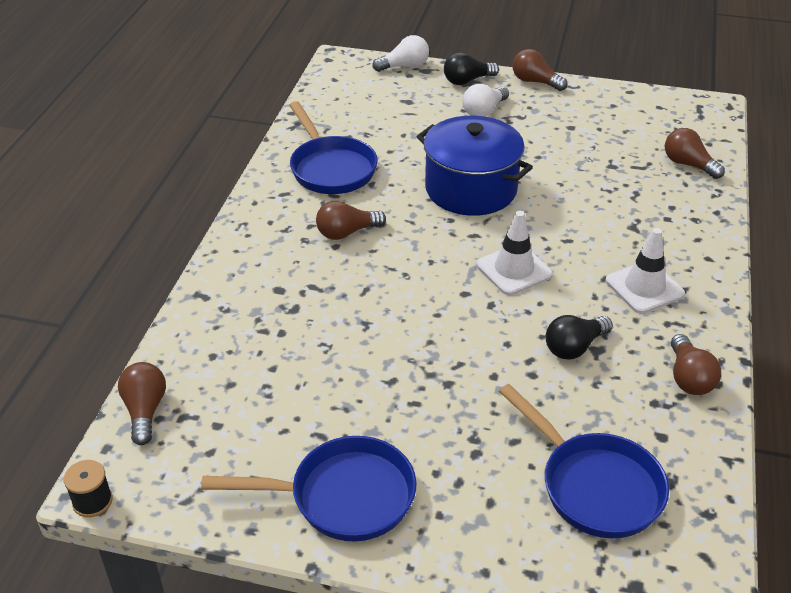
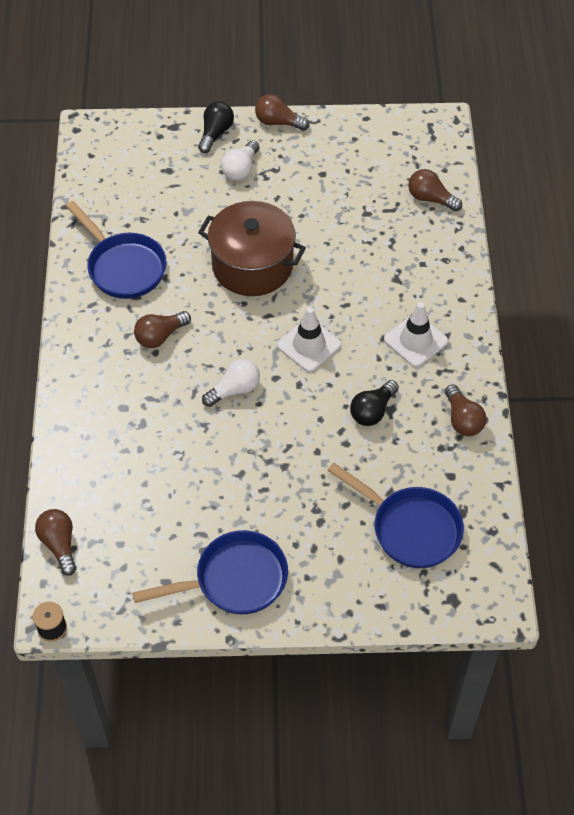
camera: 15 degrees left, 15 degrees up
white light bulb [372,35,429,72] -> white light bulb moved to [202,359,260,407]
blue pot [416,116,533,216] -> brown pot [198,201,306,296]
black light bulb [444,52,499,85] -> black light bulb turned 150 degrees clockwise [198,101,234,153]

